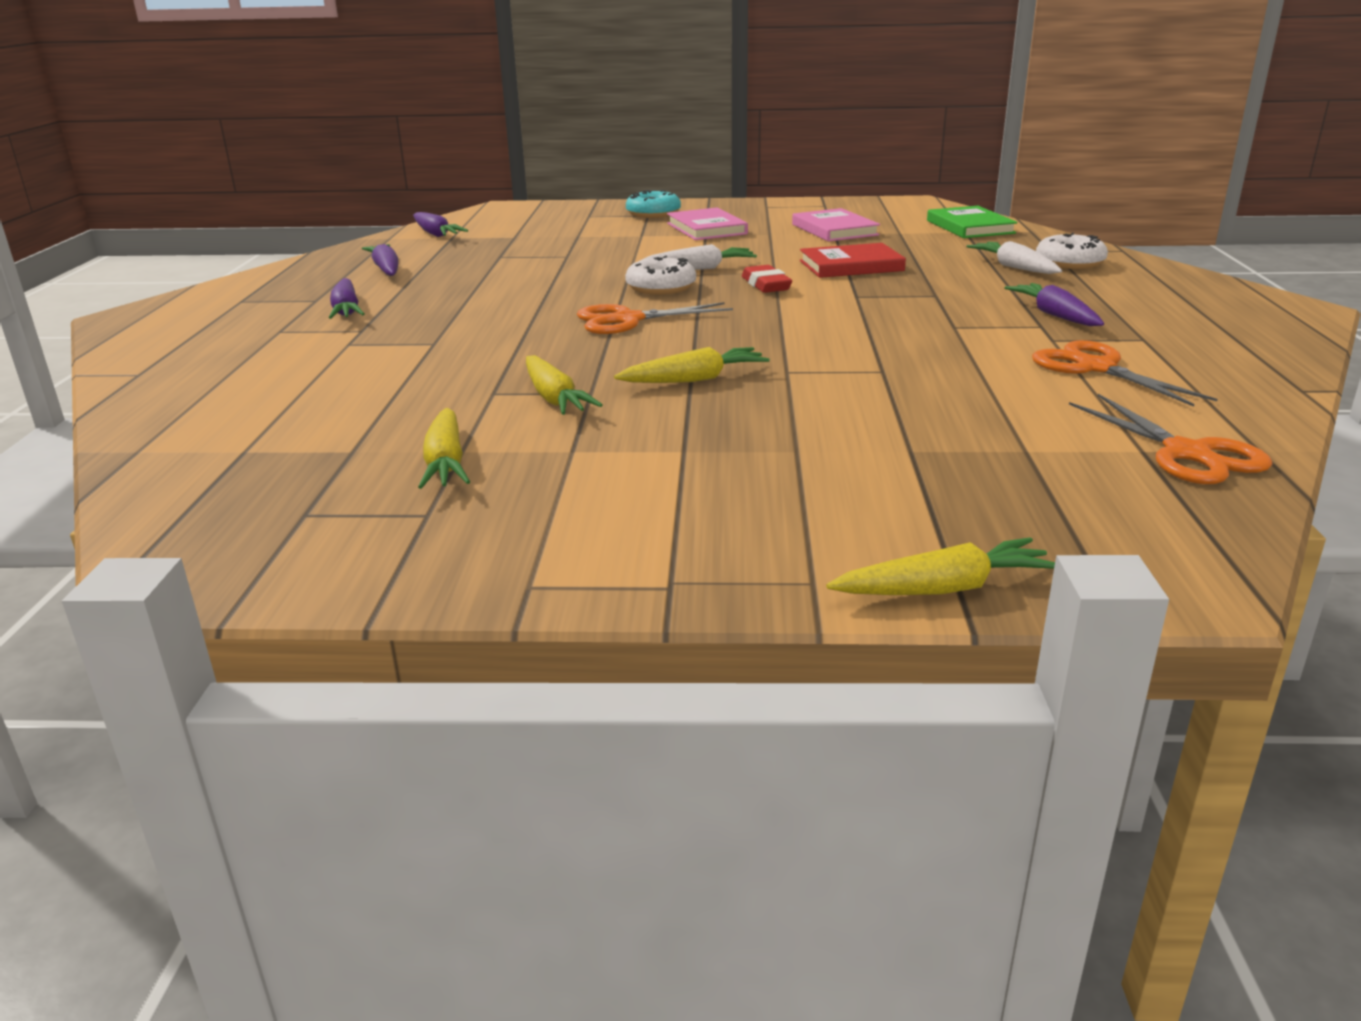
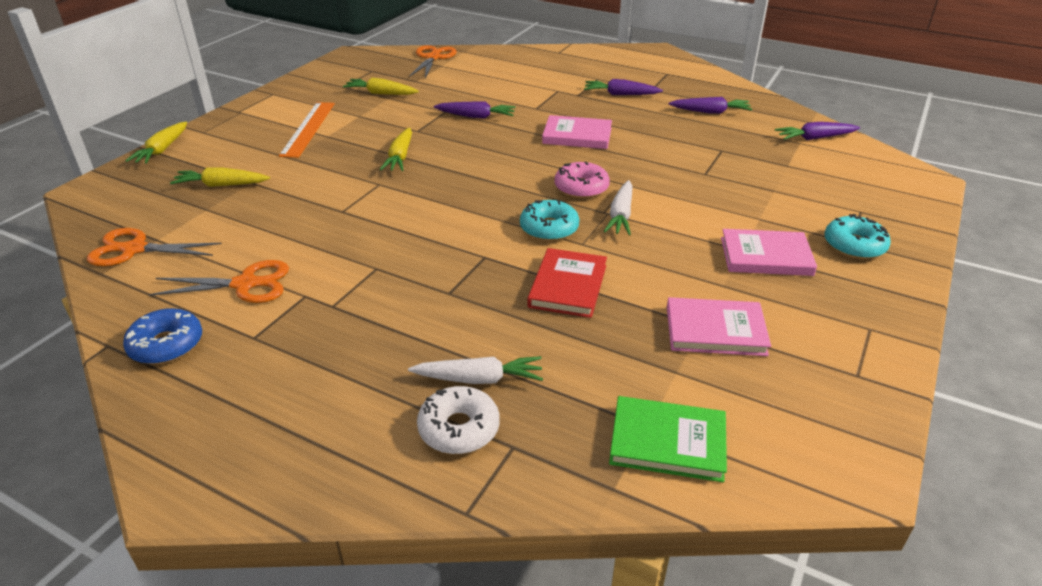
camera: 115 degrees right, 10 degrees up
yellow carrot [526,355,603,415] -> yellow carrot moved to [170,167,270,187]
orange scissors [577,302,733,334] -> orange scissors moved to [410,45,457,78]
white donut [625,256,696,295] -> pink donut [555,162,610,199]
red eraser [742,265,792,293] -> turquoise donut [520,200,579,241]
purple carrot [1004,283,1104,326] -> purple carrot moved to [434,101,516,119]
none -> blue donut [123,308,202,364]
none -> orange ruler [279,102,335,158]
none -> pink book [542,115,612,149]

